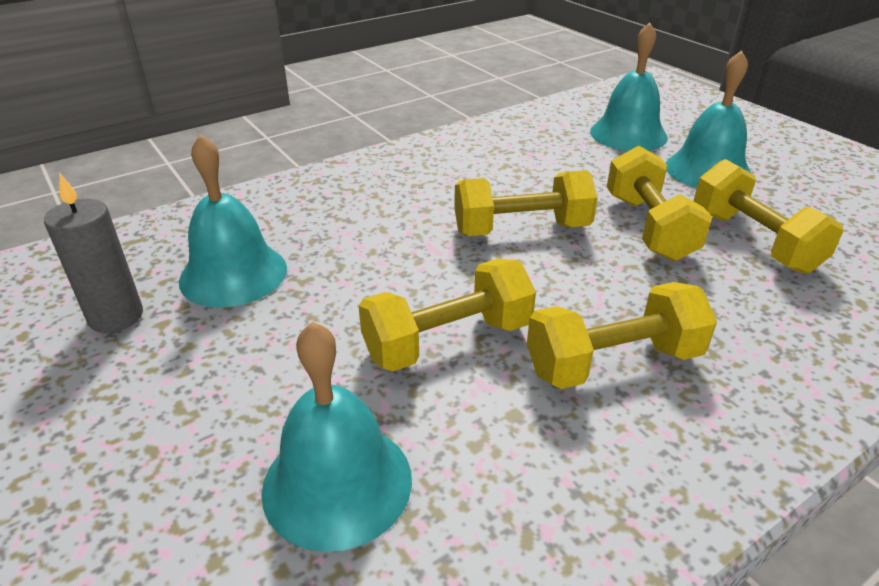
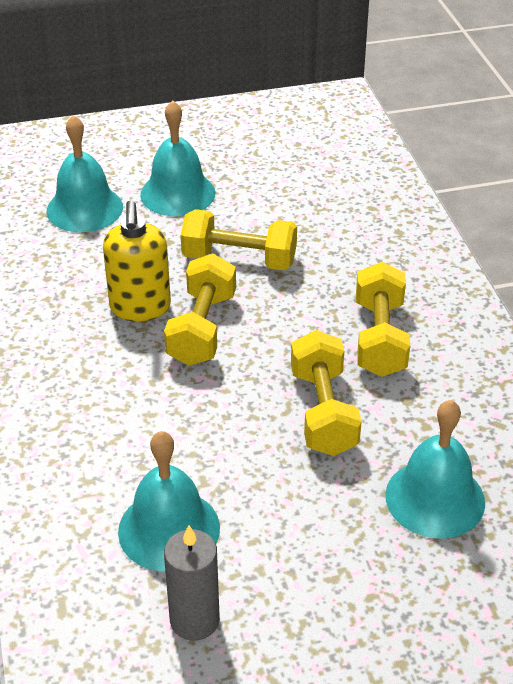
camera: 70 degrees left, 5 degrees up
yellow dumbbell [694,159,844,274] -> none
none -> yellow soap dispenser [103,200,171,321]

